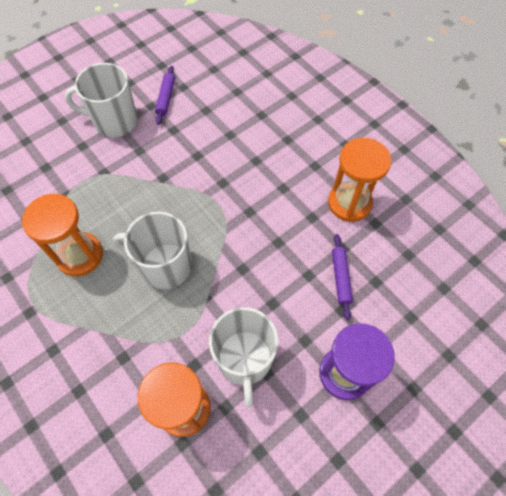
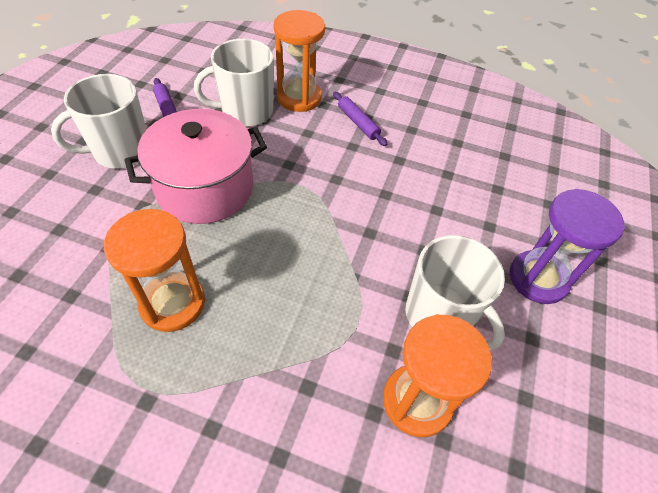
camera: 35 degrees left, 10 degrees down
white mug [113,212,192,289] -> white mug moved to [194,39,274,127]
orange hourglass [328,138,391,222] -> orange hourglass moved to [274,10,325,112]
purple rolling pin [332,234,353,320] -> purple rolling pin moved to [333,92,387,146]
none -> pink pot [125,109,267,224]

